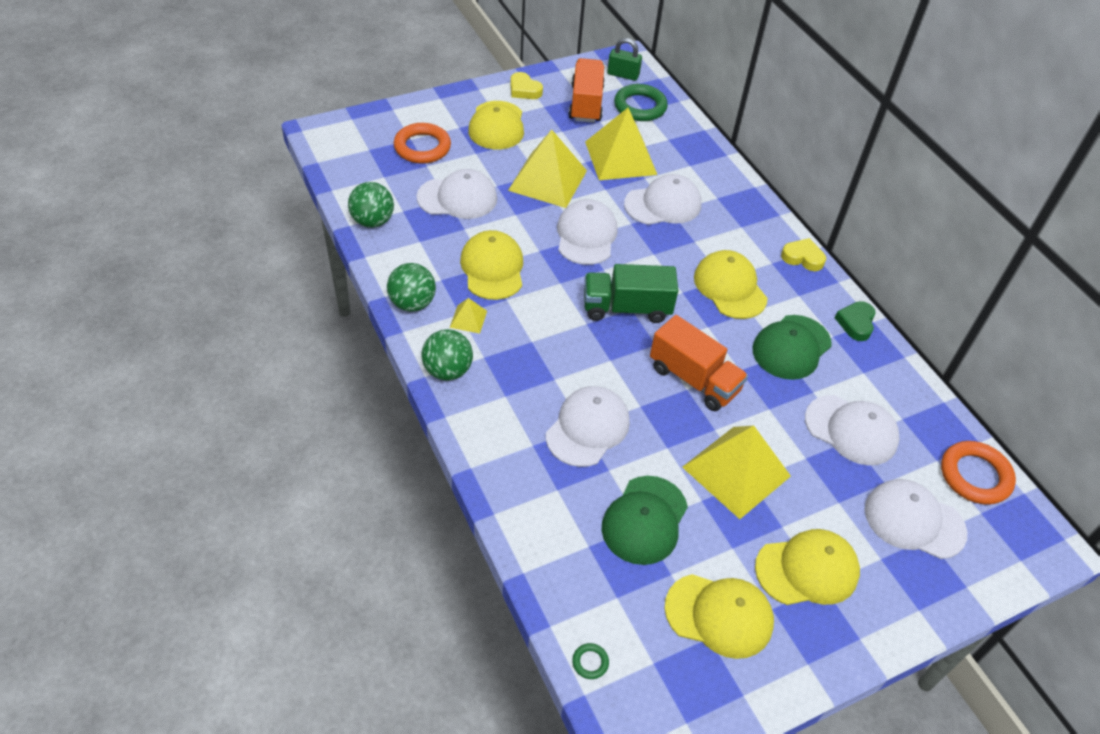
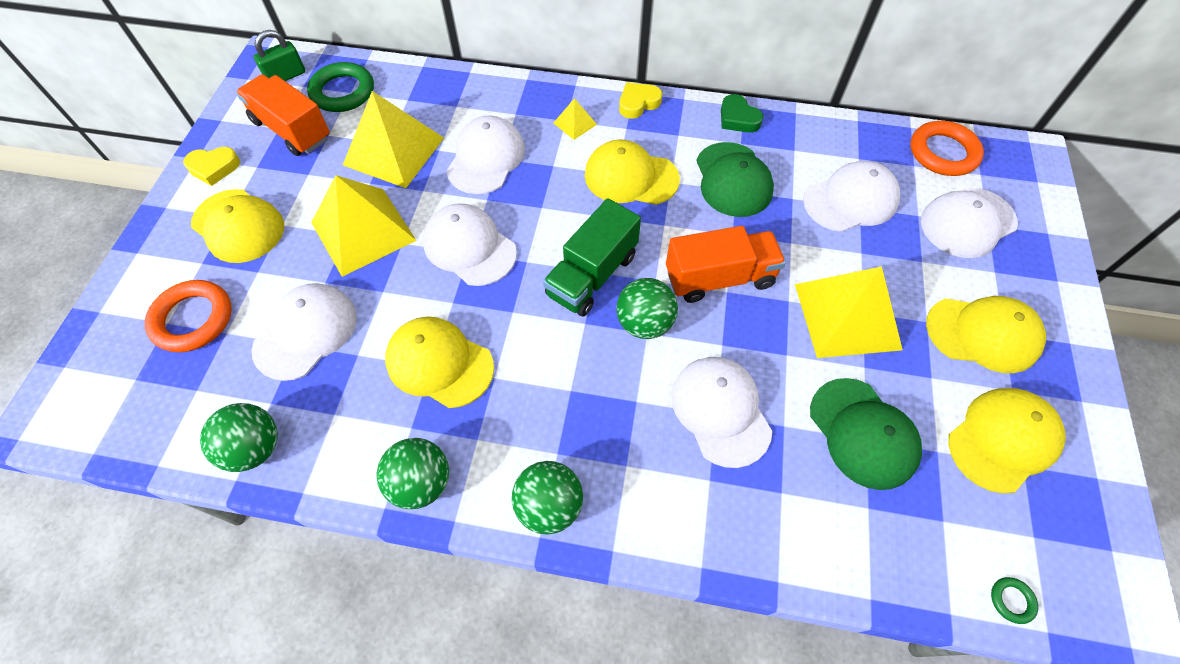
camera: 50 degrees left, 10 degrees up
yellow pyramid [450,298,487,334] -> yellow pyramid moved to [553,98,597,140]
yellow cap [755,529,860,605] -> yellow cap turned 75 degrees clockwise [926,296,1046,373]
none -> green ball [616,278,678,339]

